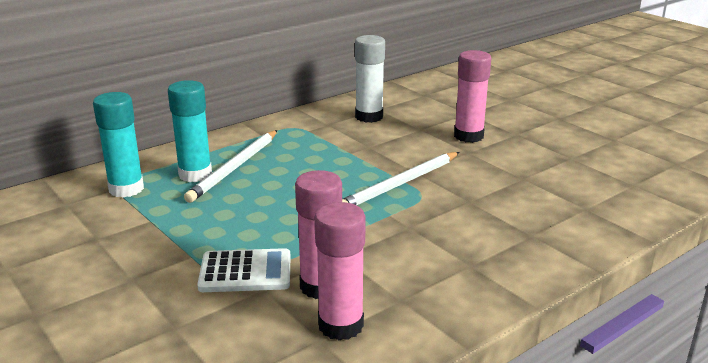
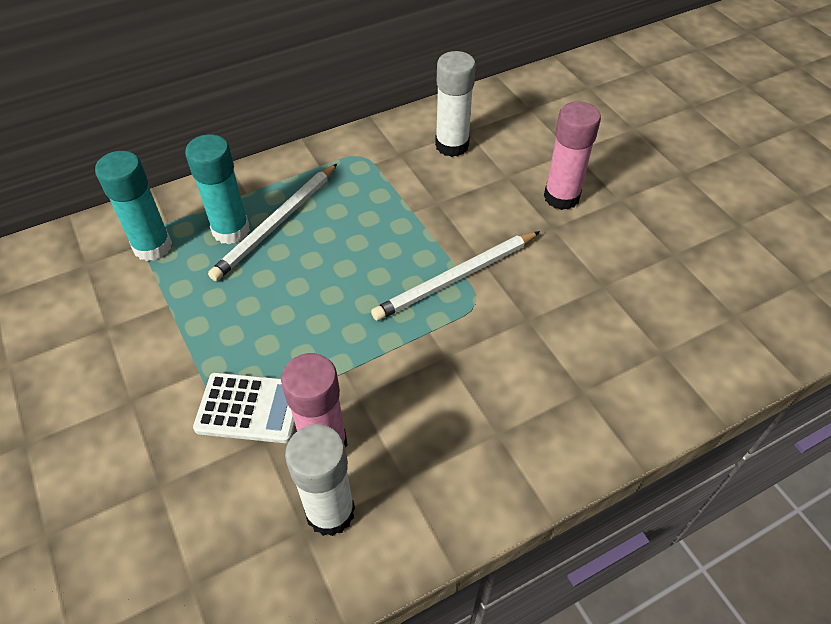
camera: 10 degrees right, 25 degrees up
pink glue stick [315,202,366,341] -> white glue stick [285,424,355,536]

